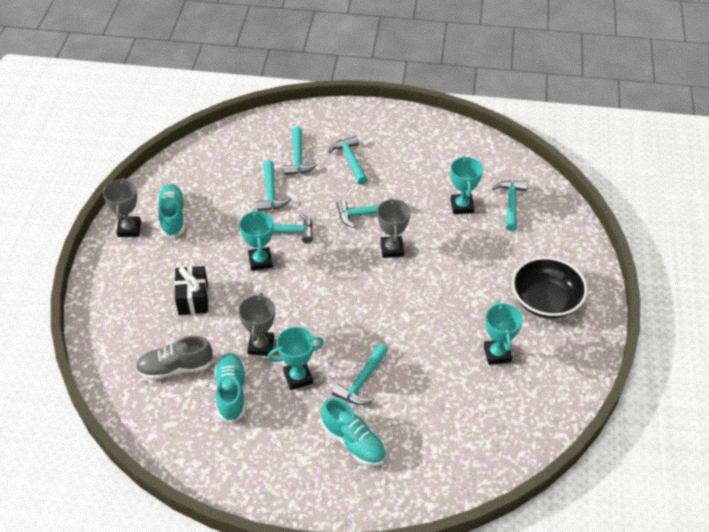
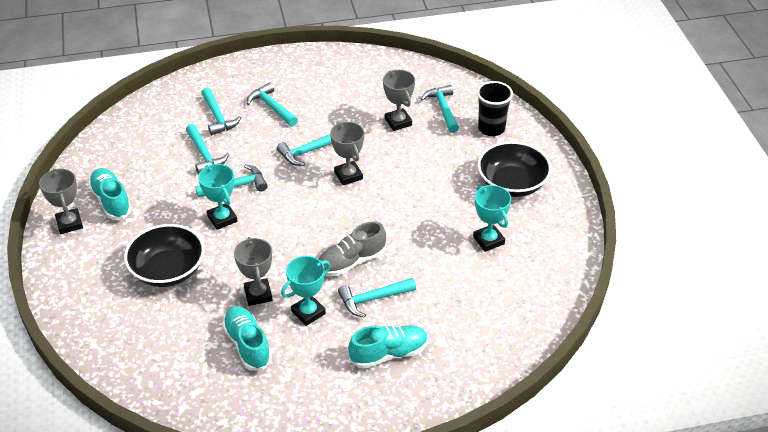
camera: 20 degrees left, 5 degrees down
grey shoe [135,336,214,380] -> grey shoe moved to [319,222,386,276]
black gift [174,266,208,315] -> black bowl [124,224,205,287]
turquoise shoe [321,398,386,466] -> turquoise shoe turned 45 degrees counterclockwise [348,325,428,369]
turquoise hammer [332,344,388,405] -> turquoise hammer turned 60 degrees clockwise [338,278,416,318]
turquoise trophy [450,156,483,214] -> grey trophy [383,70,415,131]
none -> black cup [477,81,513,136]

